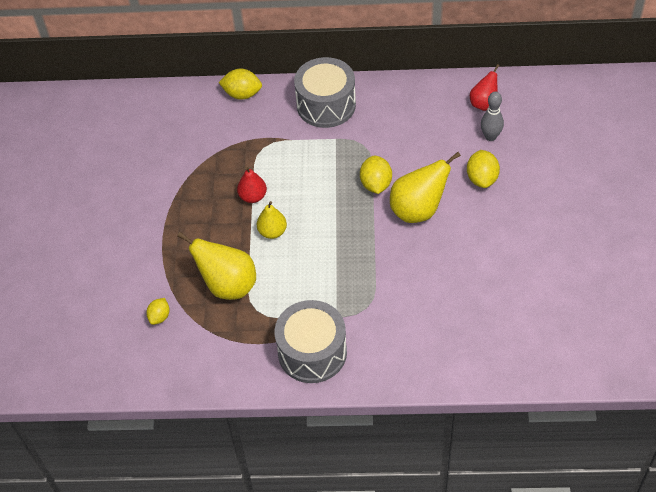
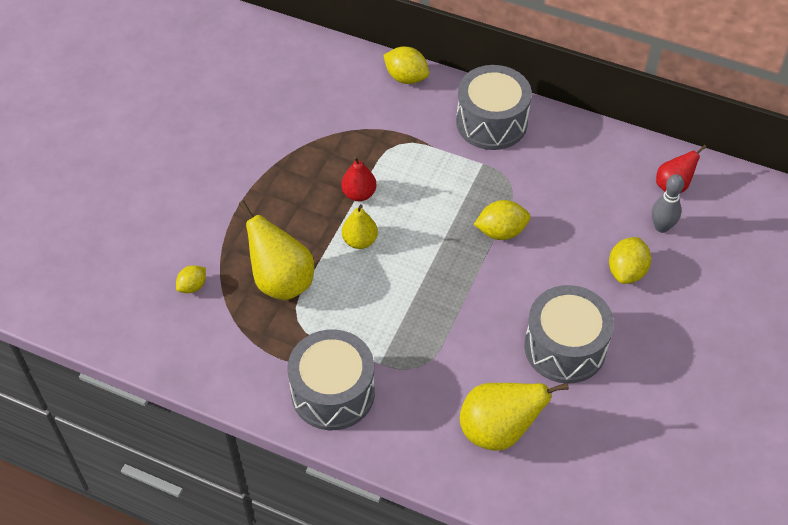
camera: 20 degrees right, 0 degrees up
yellow lemon [360,156,392,194] -> yellow lemon turned 60 degrees clockwise [474,200,530,240]
yellow pear [390,152,461,223] -> yellow pear moved to [460,383,569,451]
none -> grey drum [524,285,614,384]

